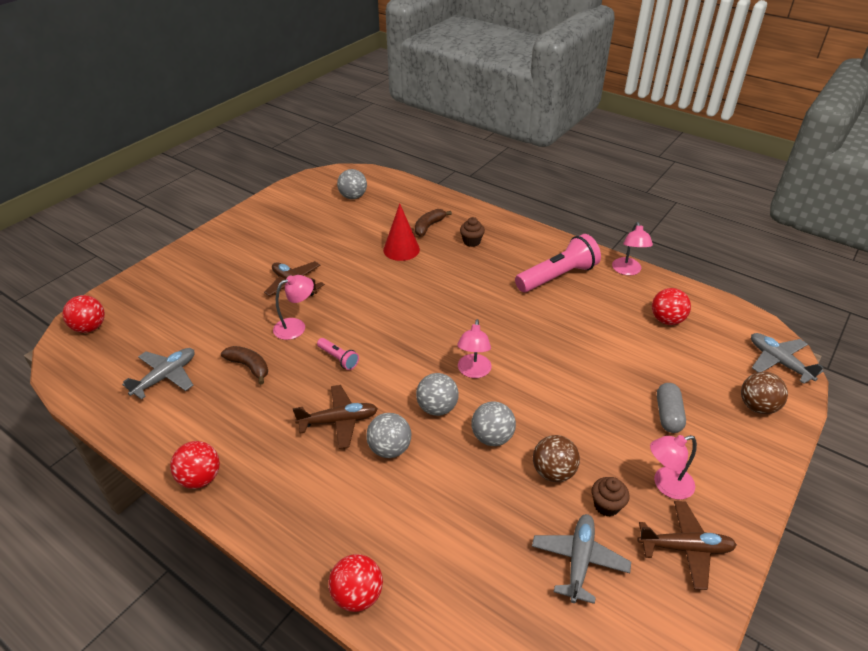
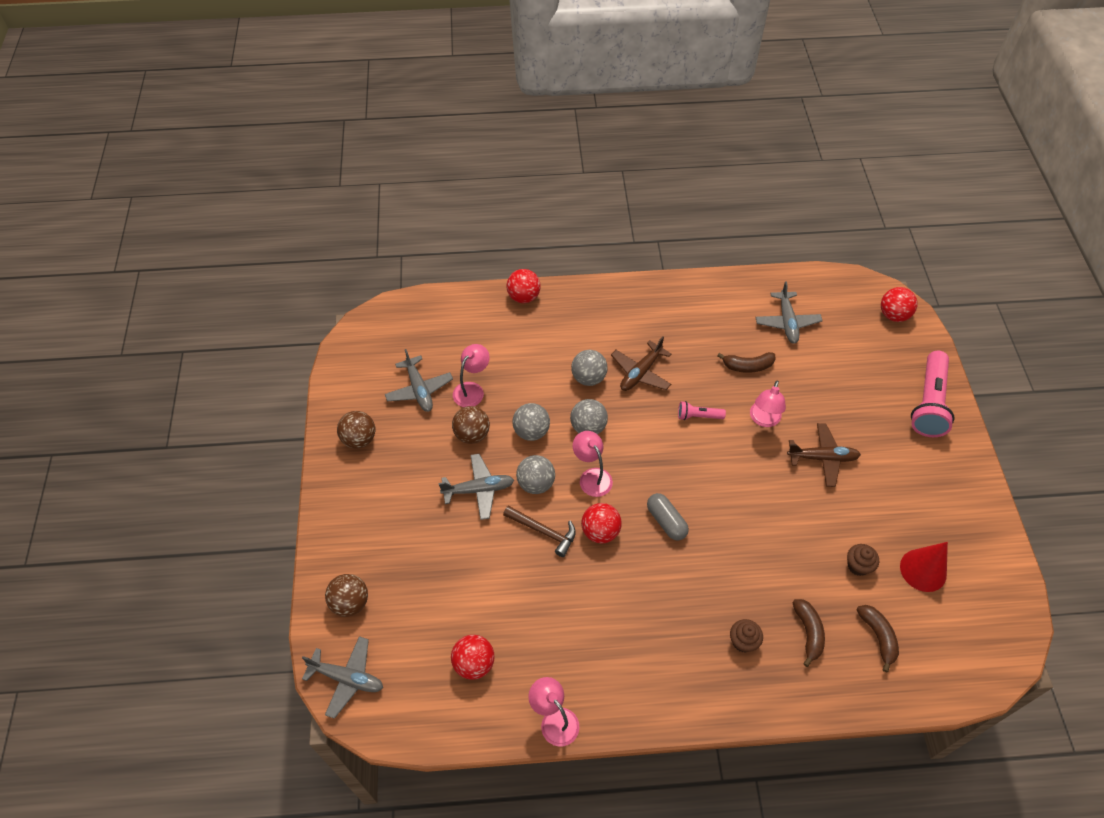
camera: 140 degrees right, 15 degrees up
red ball [170,441,220,489] -> red ball moved to [581,503,622,544]
grey ball [337,169,367,199] -> grey ball moved to [516,455,555,494]
red cone [383,203,420,261] -> red cone moved to [900,542,948,592]
pink flashlight [515,234,601,292] -> pink flashlight moved to [911,351,954,437]
brown cupcake [592,477,630,517] -> brown cupcake moved to [847,544,879,576]
brown plane [638,501,737,590] -> brown ball [337,411,375,449]
pink lamp [650,435,697,500] -> pink lamp moved to [453,344,490,407]
grey capsule [657,383,686,433] -> grey capsule moved to [647,493,689,540]
none -> grey plane [439,454,514,520]
none -> brown hammer [503,506,576,557]
none -> brown banana [857,605,899,672]

